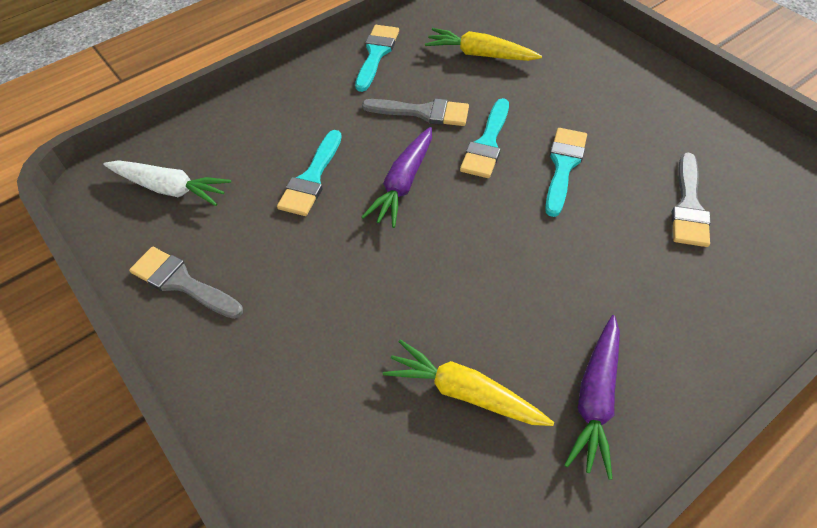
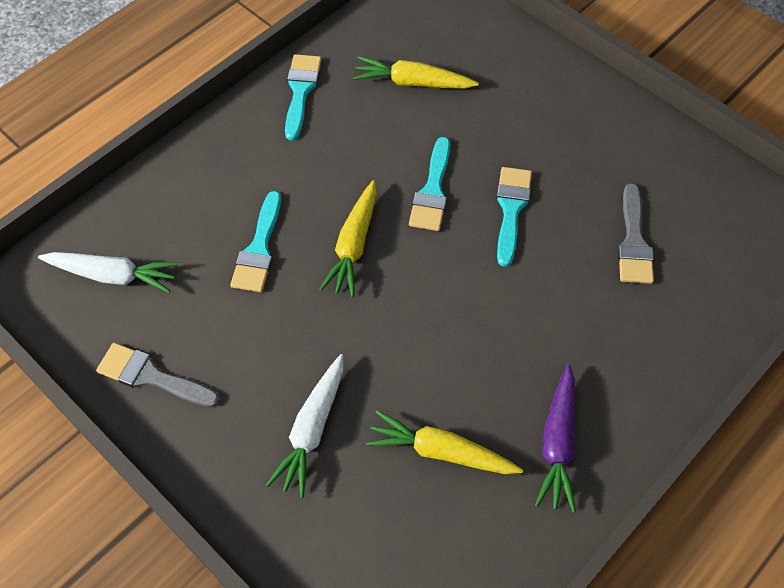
camera: 10 degrees left, 5 degrees up
grey brush [362,98,469,126] -> none
purple carrot [362,127,432,228] -> yellow carrot [319,180,377,298]
none -> white carrot [266,354,343,498]

